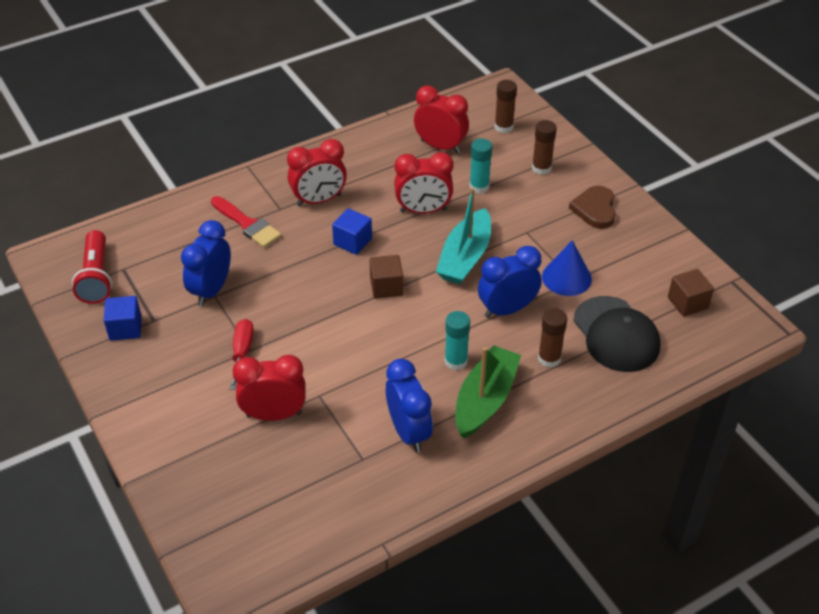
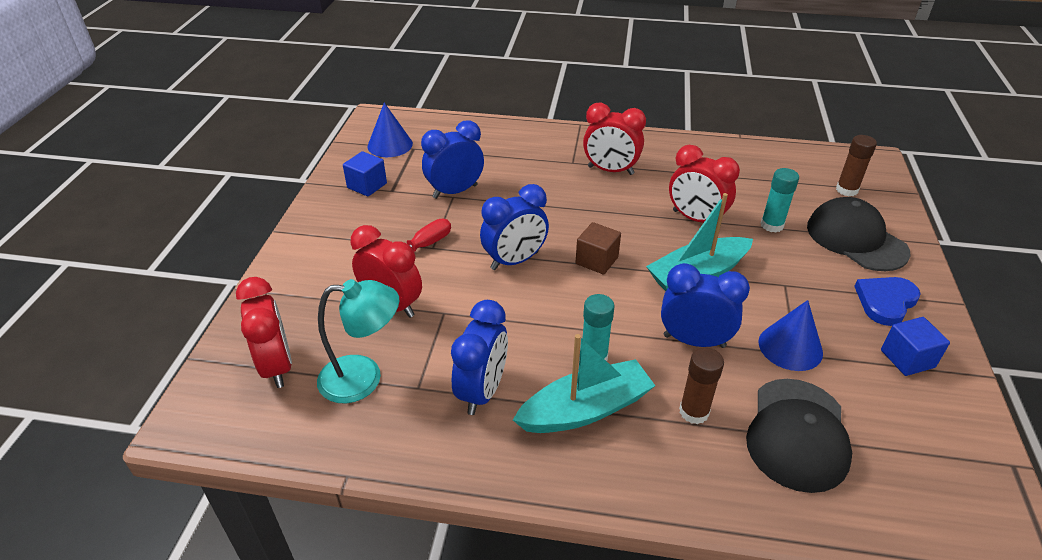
camera: 40 degrees right, 5 degrees down
red flashlight [72,230,112,304] -> blue cone [367,103,413,157]
red brush [211,196,281,248] -> none
blue cube [332,208,372,255] -> blue cube moved to [881,317,950,376]
red clock [414,86,469,154] -> red clock moved to [236,277,292,388]
green boat [455,345,521,438] -> turquoise boat [513,334,655,433]
brown glue stick [532,120,557,175] -> black cap [807,197,911,271]
brown heart [569,186,616,229] -> blue heart [854,277,921,326]
brown cube [668,269,714,317] -> none
none -> turquoise lamp [317,279,400,403]
none -> blue clock [480,184,549,270]

